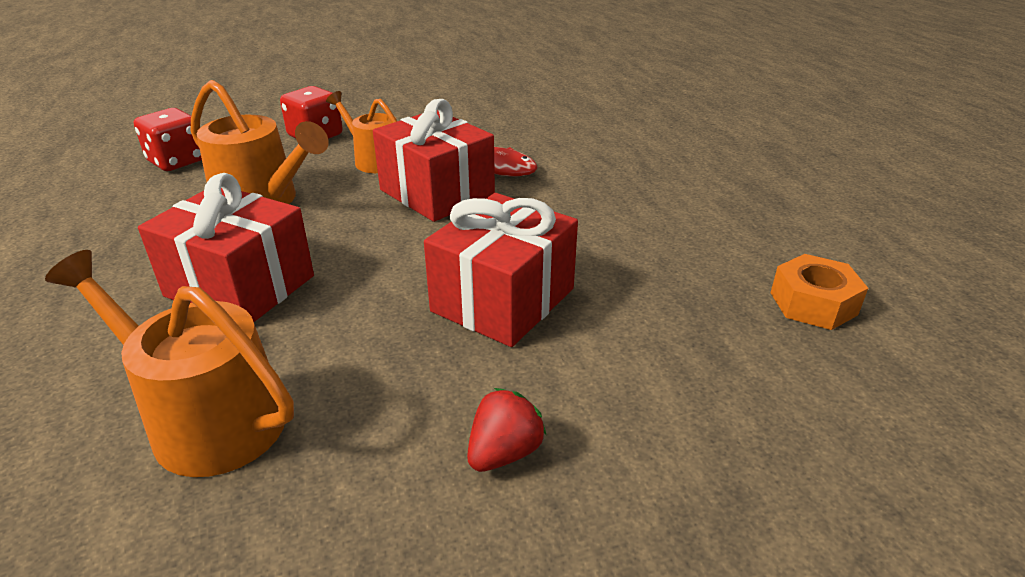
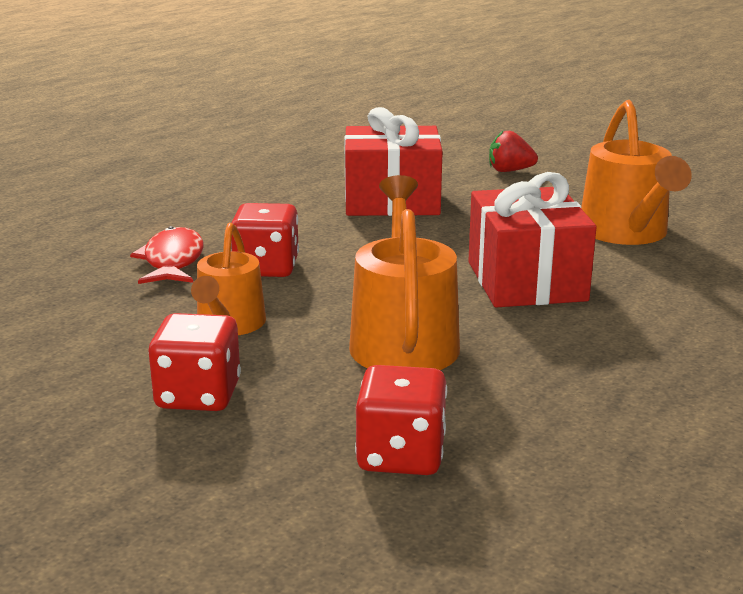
camera: 125 degrees left, 10 degrees down
red gift [373,99,495,222] -> red dice [231,203,299,277]
orange nut [770,254,868,330] -> none

